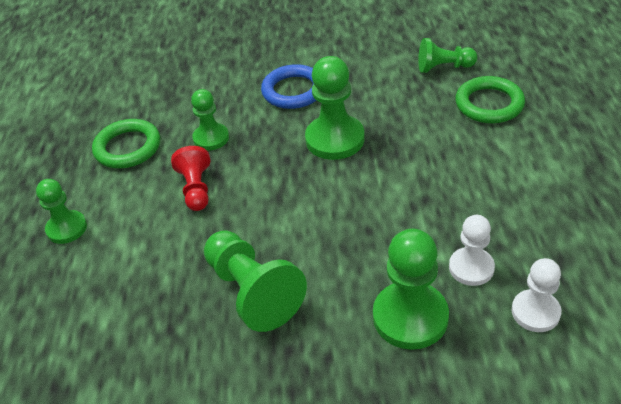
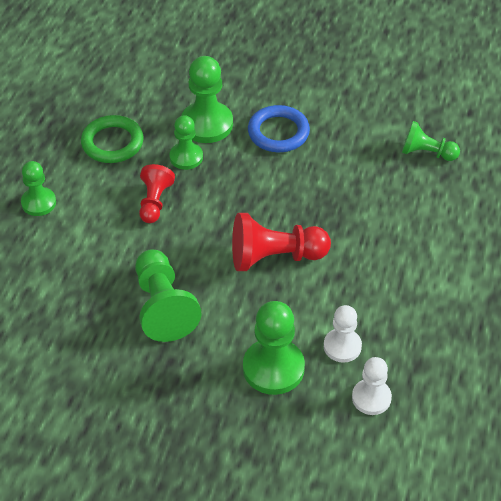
camera: 15 degrees right, 5 degrees up
green pawn [305,56,365,160] -> green pawn moved to [181,56,233,143]
green ring [455,76,525,123] -> none
none -> red pawn [232,213,331,271]

